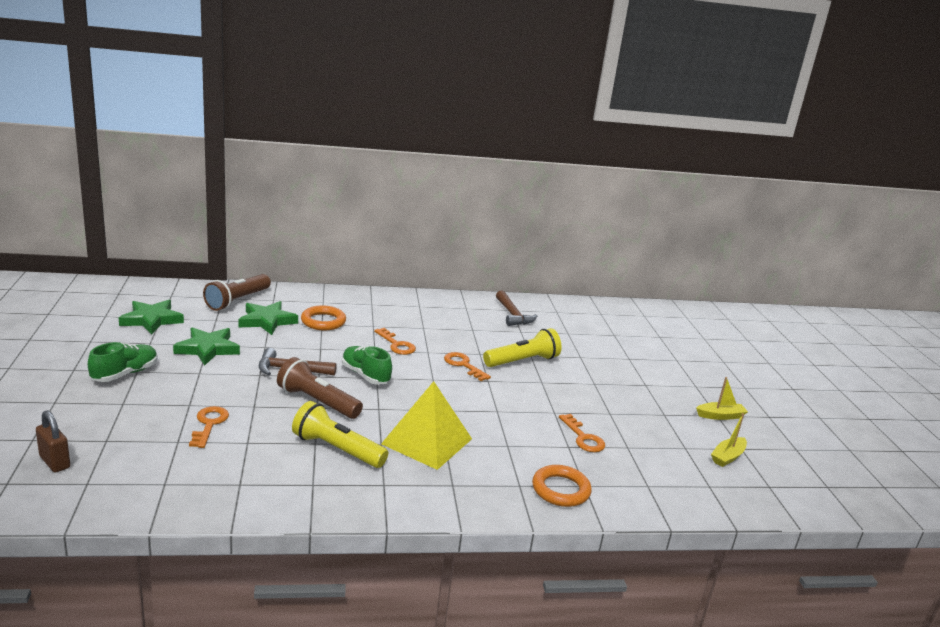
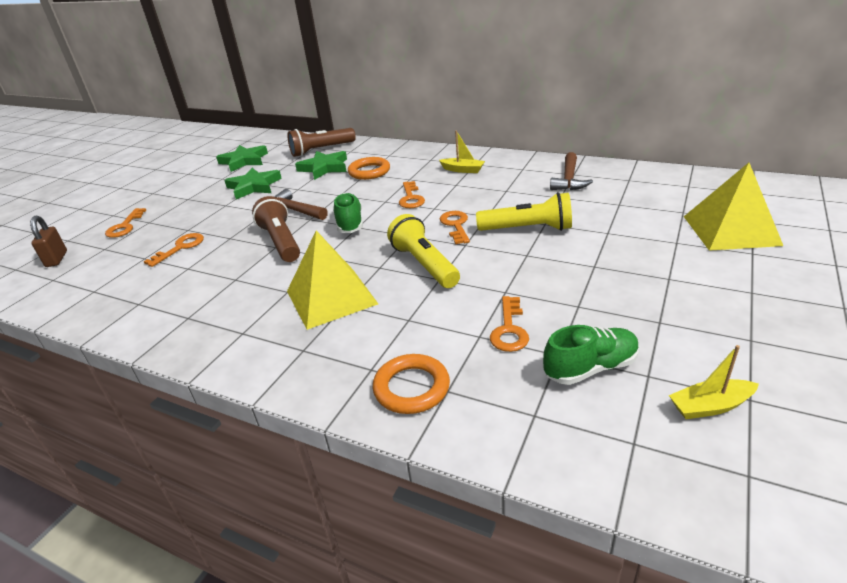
camera: 40 degrees right, 10 degrees up
green shoe [88,342,158,382] -> green shoe moved to [543,325,639,385]
yellow flashlight [292,401,388,468] -> yellow flashlight moved to [387,214,460,288]
yellow boat [696,377,748,420] -> yellow boat moved to [439,131,485,173]
none -> orange key [105,208,146,238]
none -> yellow pyramid [684,163,783,251]

